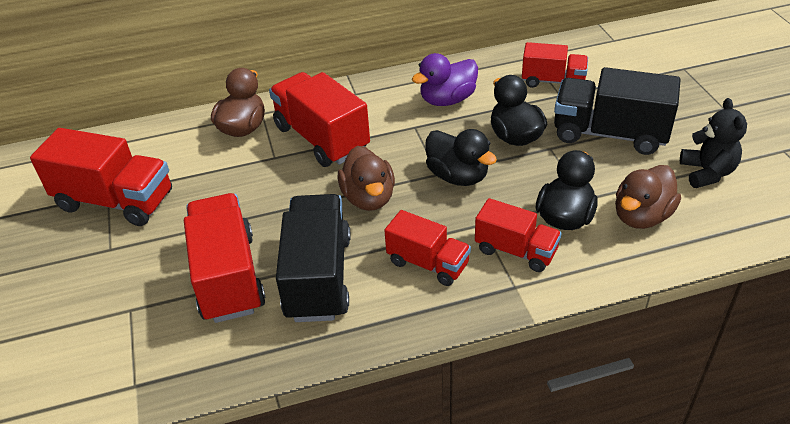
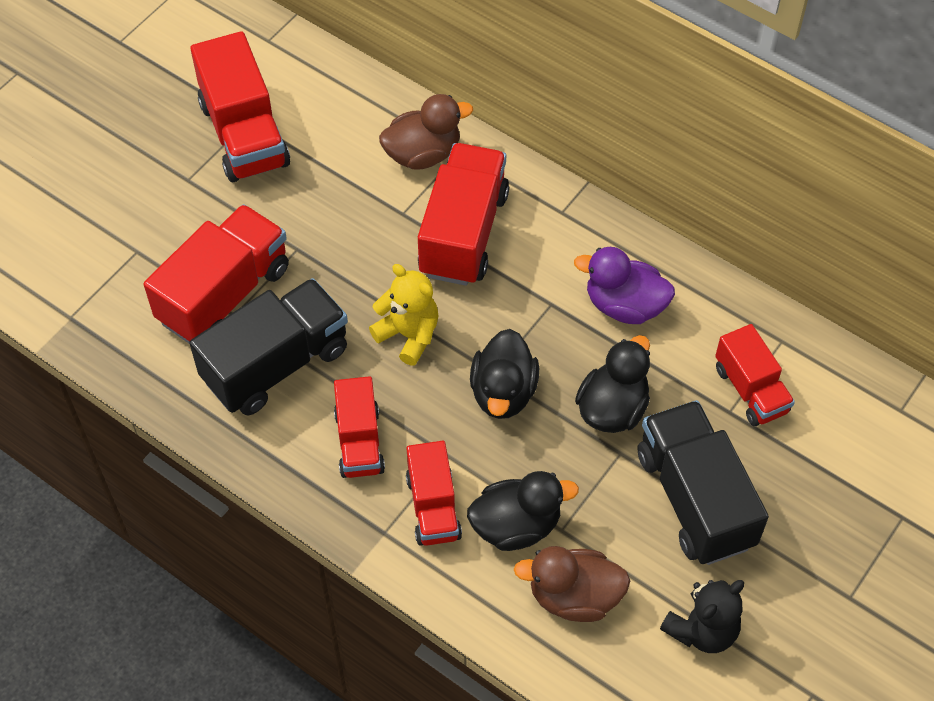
camera: 50 degrees right, 15 degrees up
brown duck [337,146,395,211] -> yellow teddy bear [369,264,439,366]

